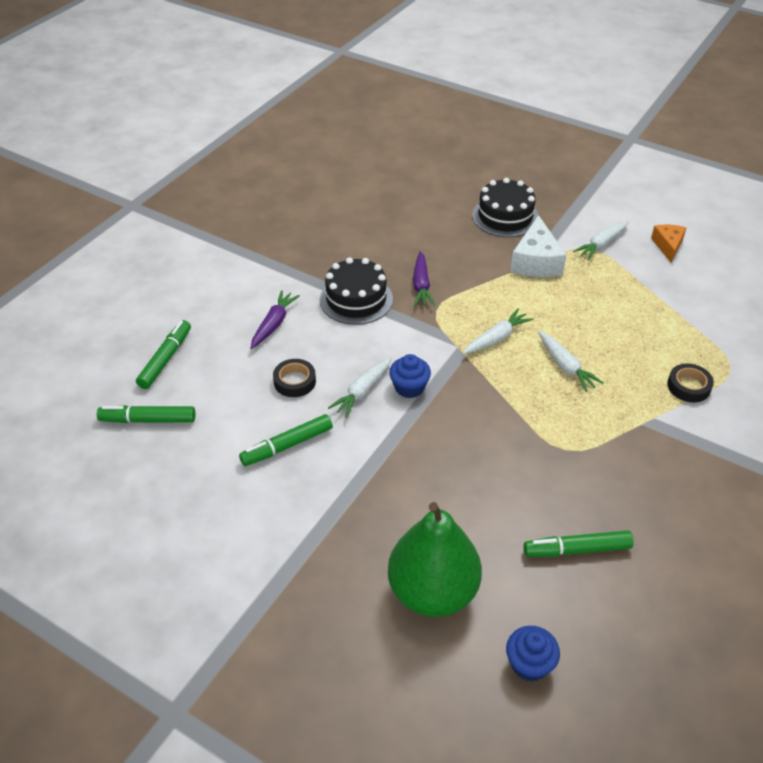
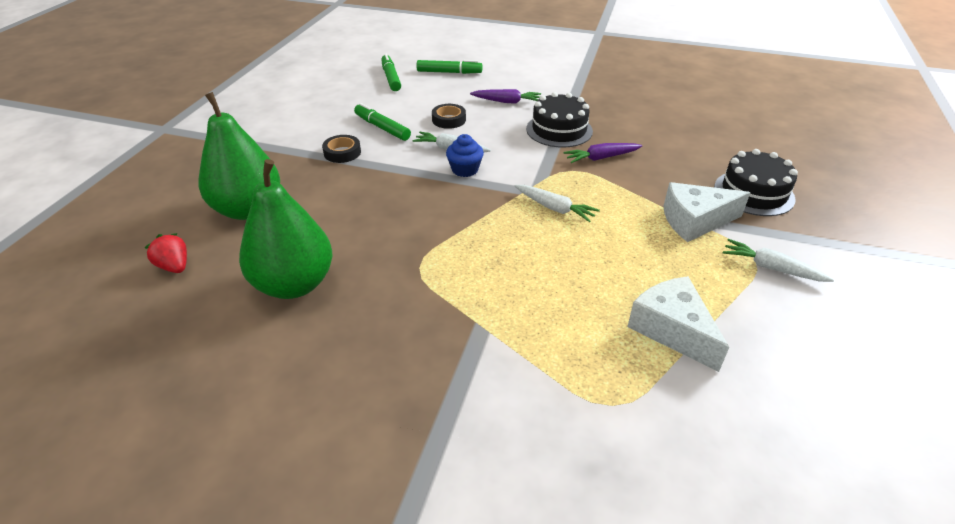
camera: 75 degrees right, 5 degrees down
blue cupcake [506,626,560,681] -> red strawberry [144,233,187,273]
green marker [524,530,634,557] -> green pear [239,159,332,299]
white carrot [538,331,603,392] -> none
orange cheese [651,225,686,263] -> none
black tape [667,363,714,402] -> black tape moved to [322,135,361,163]
none -> white cheese [627,276,729,372]

